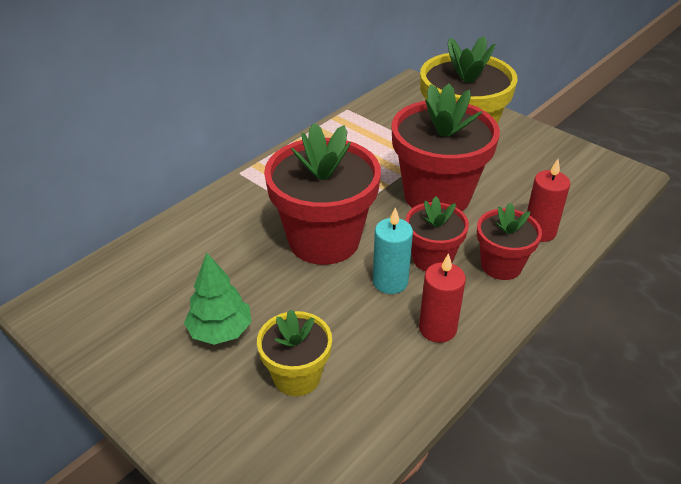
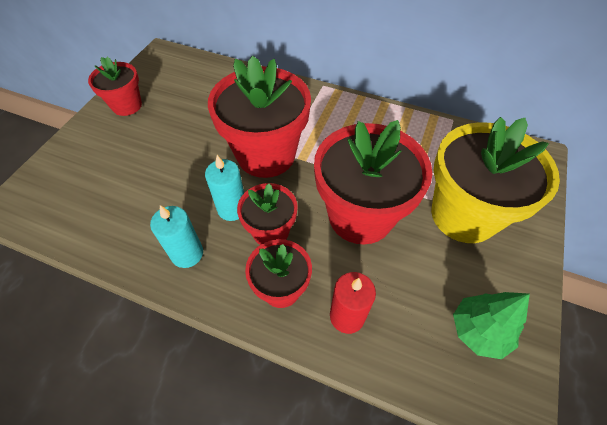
camera: 70 degrees right, 15 degrees up
green tree [184,253,251,345] -> green tree moved to [453,292,530,359]
yellow flower pot [257,309,332,396] -> none
red candle [419,253,466,343] -> turquoise candle [150,205,203,268]
none -> red flower pot [88,57,142,116]

